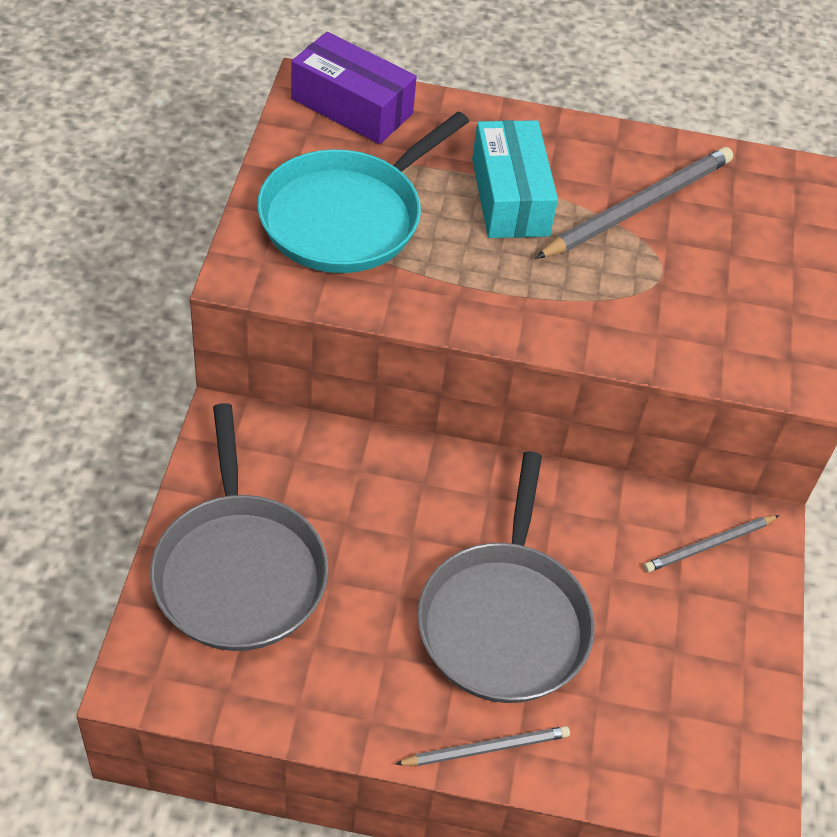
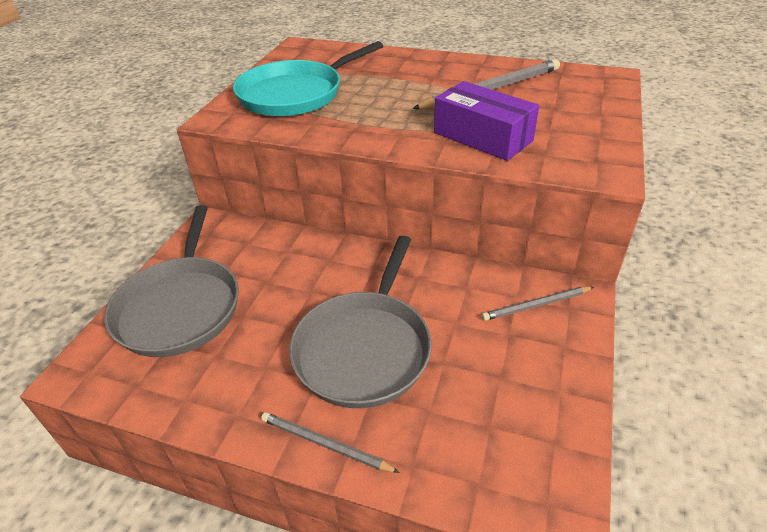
camera: 15 degrees right, 10 degrees down
purple box [291,32,417,144] -> purple box moved to [434,81,539,161]
grey pencil [395,726,570,766] -> grey pencil turned 150 degrees counterclockwise [261,412,400,473]
turquoise box [472,120,558,238] -> none

